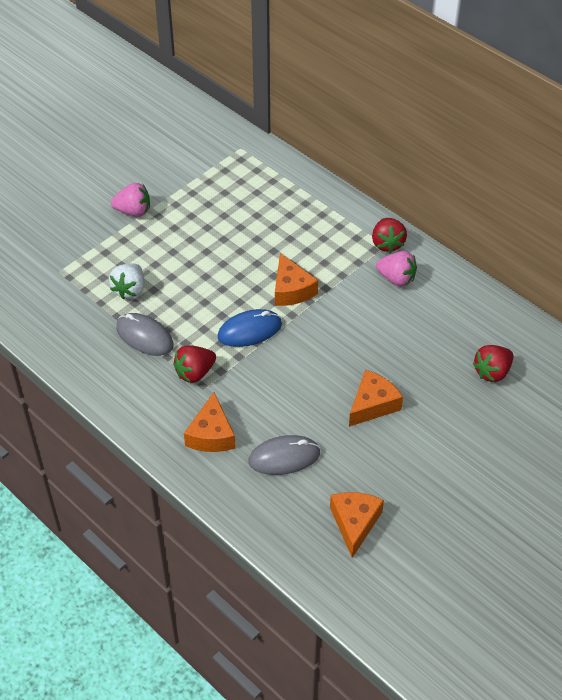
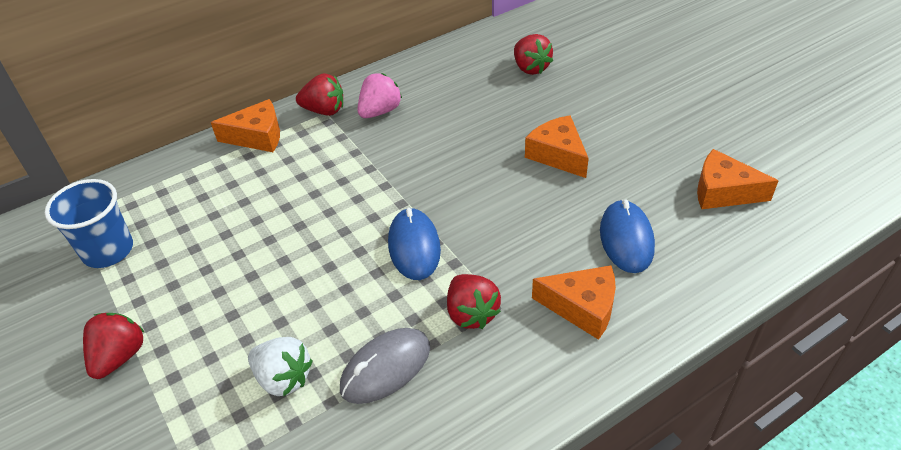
camera: 75 degrees left, 5 degrees down
pink strawberry [111,183,150,217] -> red strawberry [83,313,145,379]
grey mouse [249,435,320,475] -> blue mouse [600,199,655,273]
orange cheese [275,253,318,306] -> orange cheese moved to [211,99,280,152]
none -> blue cup [45,179,133,268]

